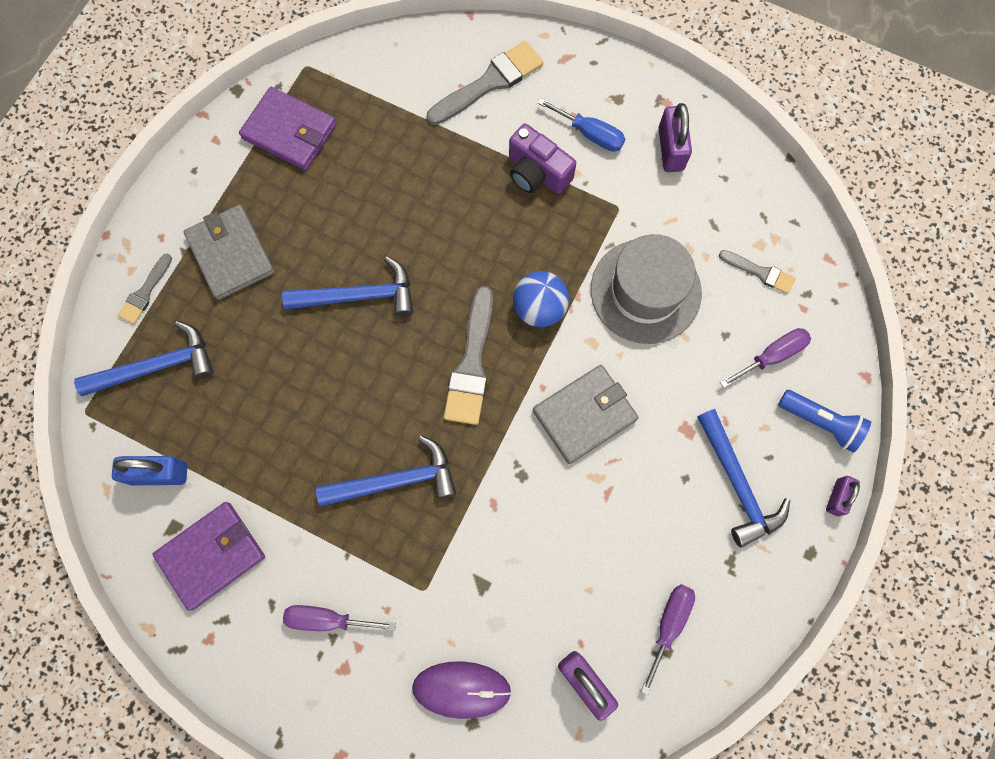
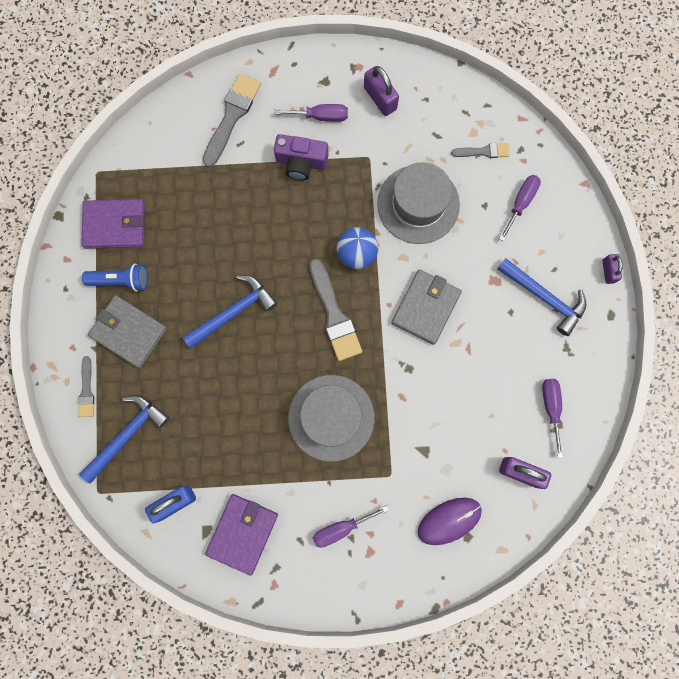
camera: 30 degrees left, 5 degrees up
blue hammer [316,435,456,507] -> grey hat [288,375,375,462]
blue screwdriver [538,98,625,151] -> purple screwdriver [275,104,348,122]
blue flashlight [778,390,871,453] -> blue flashlight moved to [82,264,148,292]

